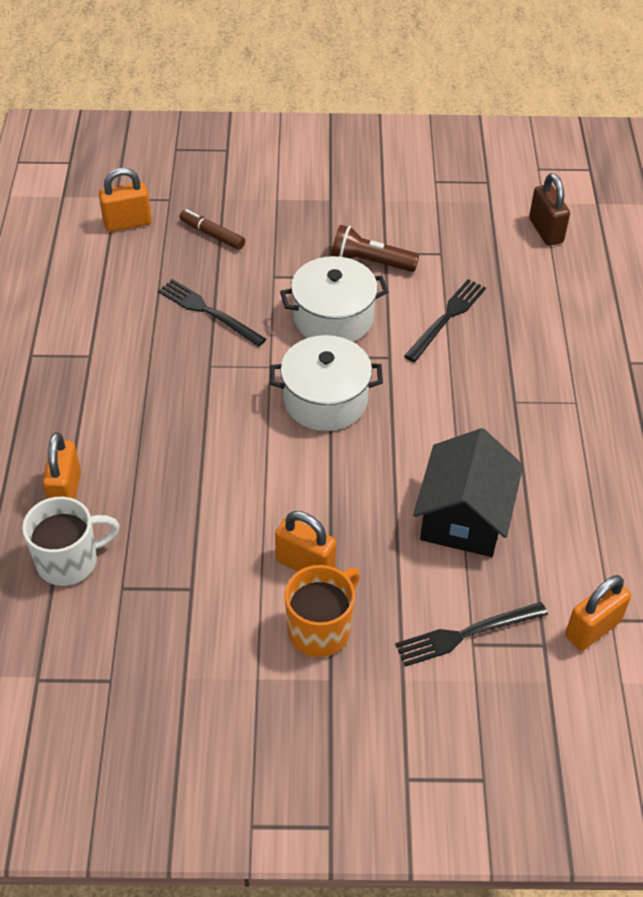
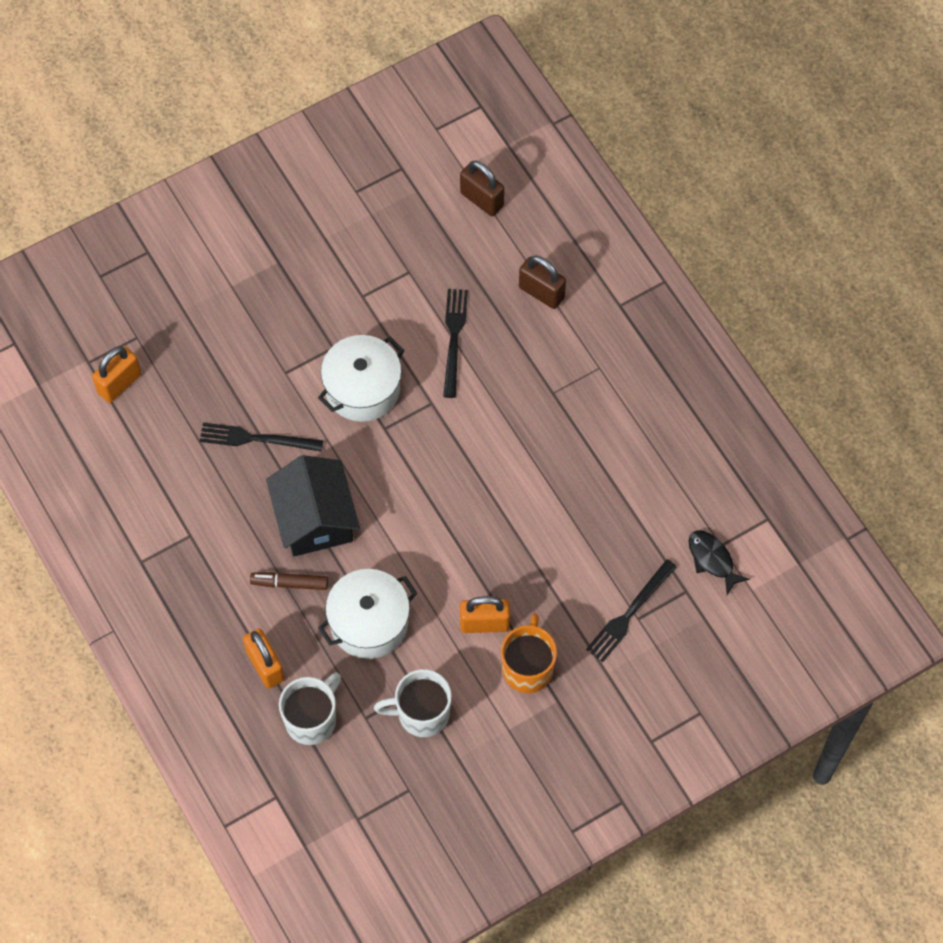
camera: 30 degrees left, 15 degrees up
brown marker [179,209,245,250] -> brown marker moved to [250,572,328,590]
white pot [270,335,383,431] -> white pot moved to [318,569,417,659]
brown flashlight [331,225,419,272] -> none
black house [413,428,523,557] -> black house moved to [266,455,360,556]
orange padlock [565,575,631,651] -> black fish [688,530,750,595]
none -> white mug [374,669,452,737]
none -> brown padlock [519,255,566,309]

